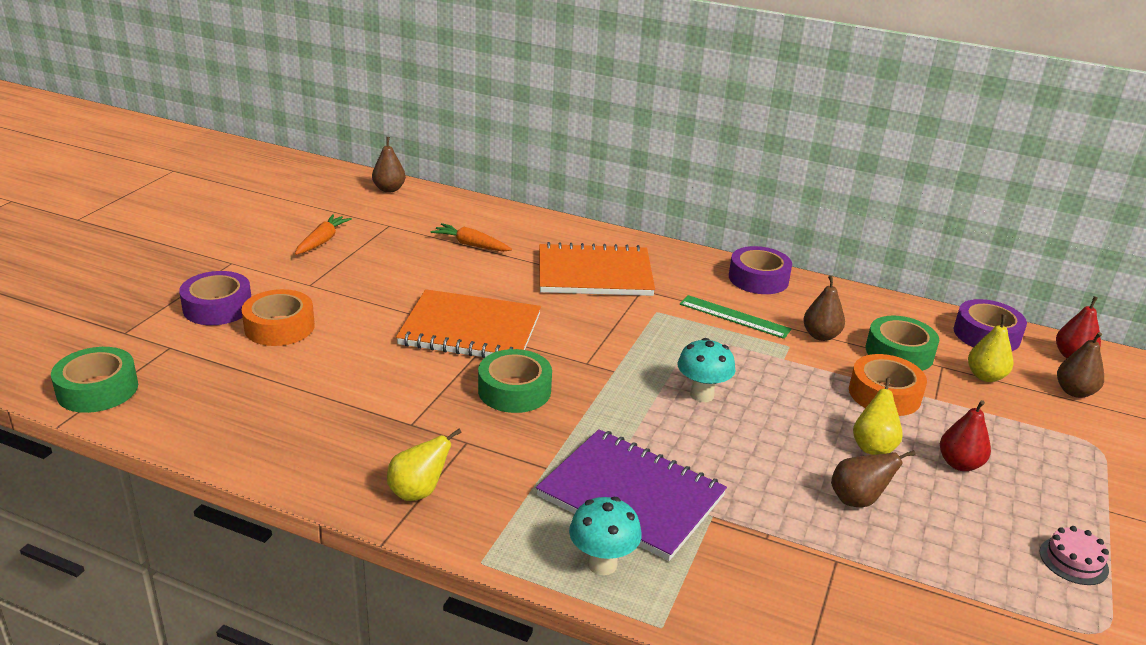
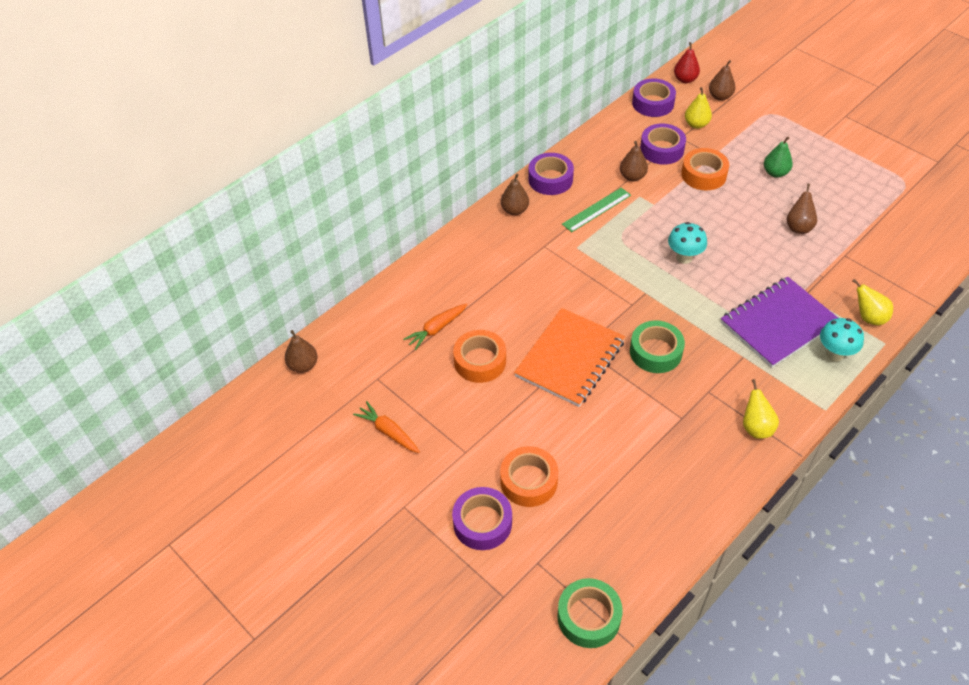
camera: 65 degrees left, 20 degrees up
orange notebook [539,242,655,296] -> none
yellow pear [853,378,903,455] -> yellow pear moved to [853,279,893,325]
green tape [866,316,939,371] -> purple tape [640,123,686,165]
red pear [940,400,991,471] -> green pear [764,136,793,178]
pink cake [1040,526,1109,585] -> none
none -> orange tape [453,330,506,383]
none -> brown pear [501,174,529,215]

